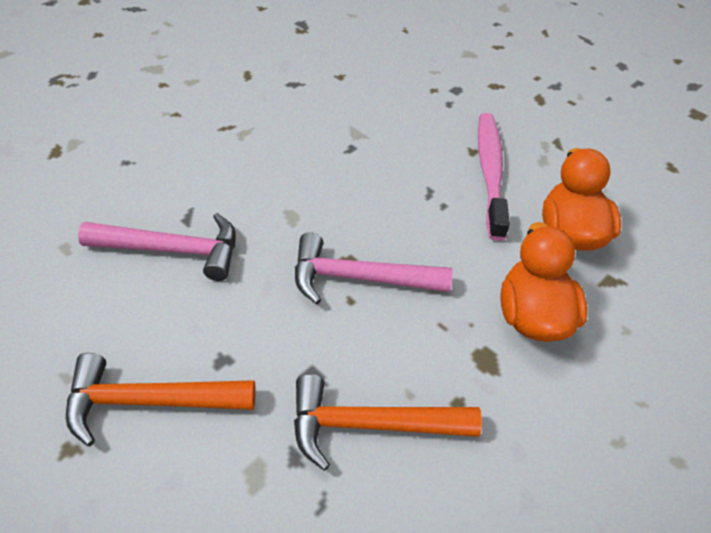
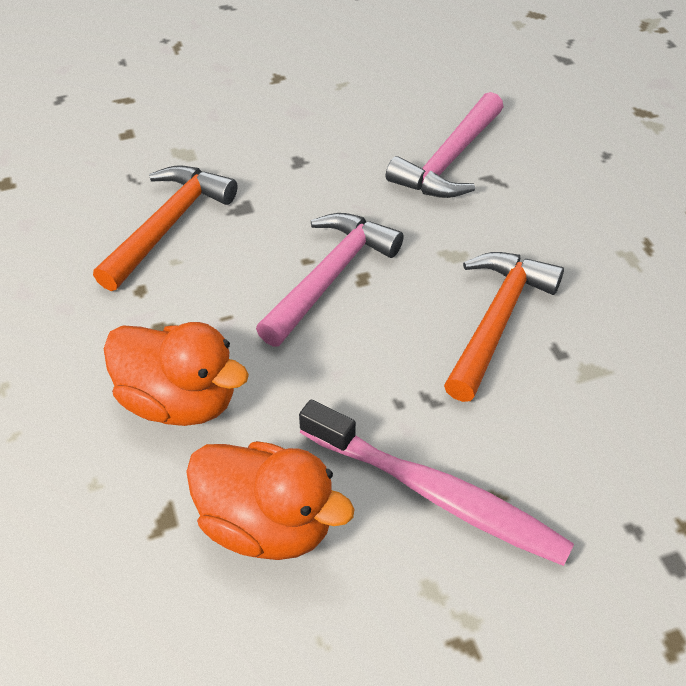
camera: 120 degrees right, 0 degrees up
orange hammer [66,353,256,446] -> orange hammer moved to [444,252,564,402]

